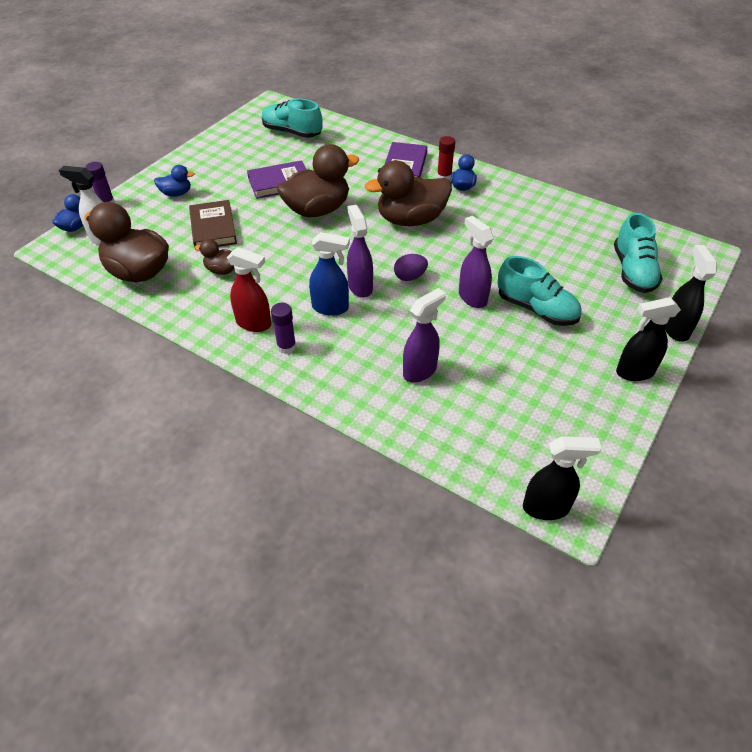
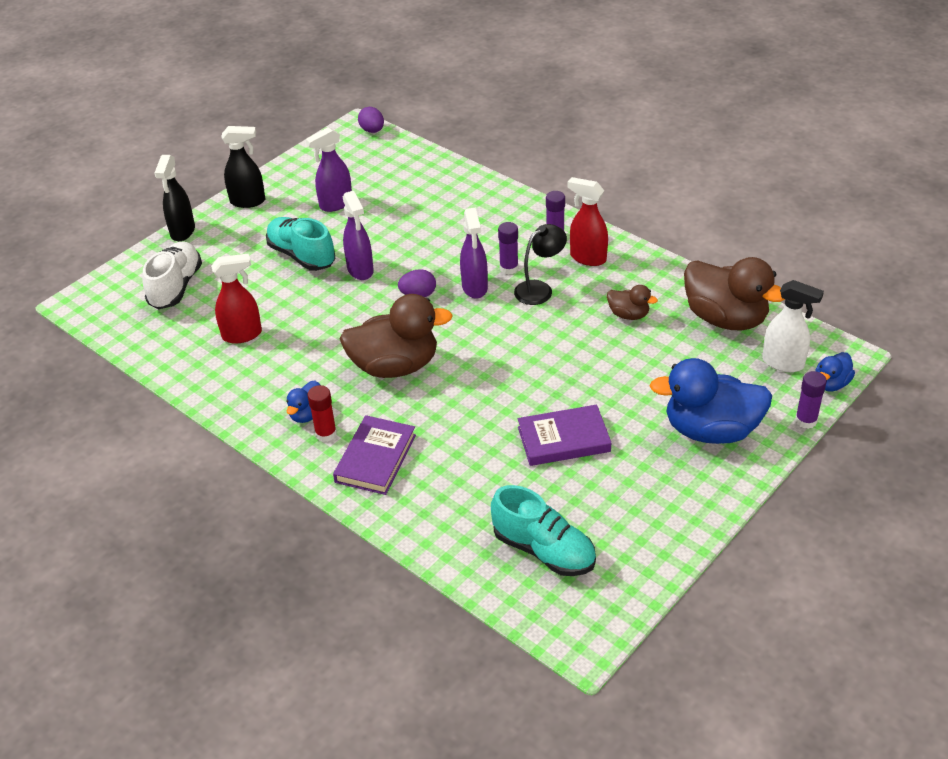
camera: 170 degrees left, 5 degrees down
blue duck [154,165,194,196] -> blue duck [650,358,772,444], size x2.07
brown book [189,200,237,250] -> none
brown duck [277,144,359,217] -> none
blue spray bottle [309,232,350,316] -> purple glue stick [498,222,519,274]
purple spray bottle [403,288,446,383] -> purple spray bottle moved to [306,127,352,212]
black spray bottle [523,436,602,520] -> purple egg [358,107,384,133]
turquoise shoe [614,213,663,293] -> white shoe [143,241,202,309]
none -> red spray bottle [211,254,262,344]
none -> black lamp [514,224,567,305]

